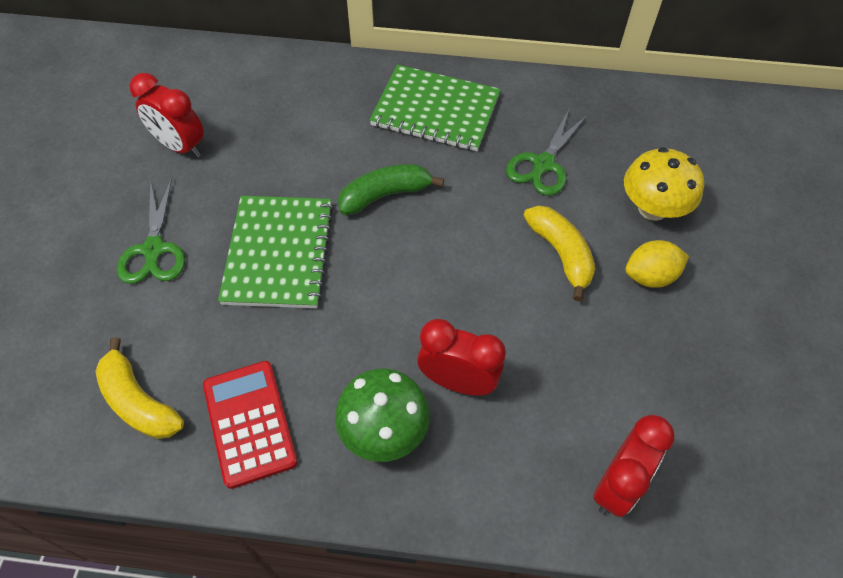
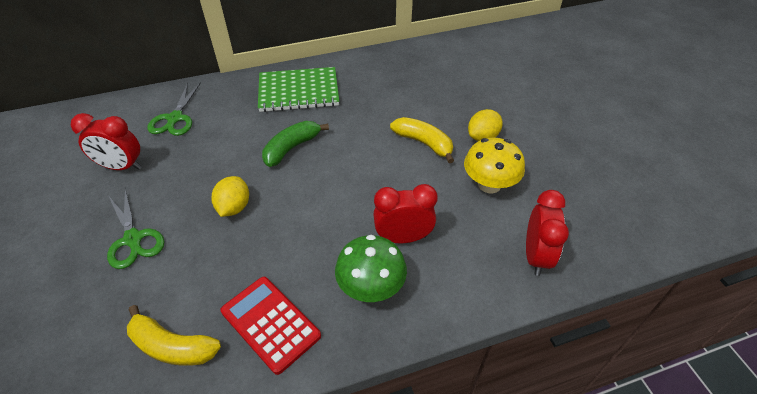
camera: 25 degrees left, 10 degrees down
green notebook [218,196,334,308] -> yellow lemon [212,176,249,217]
green scissors [506,110,587,196] -> green scissors moved to [147,82,201,136]
yellow mushroom [624,147,704,221] -> yellow mushroom moved to [464,138,525,194]

